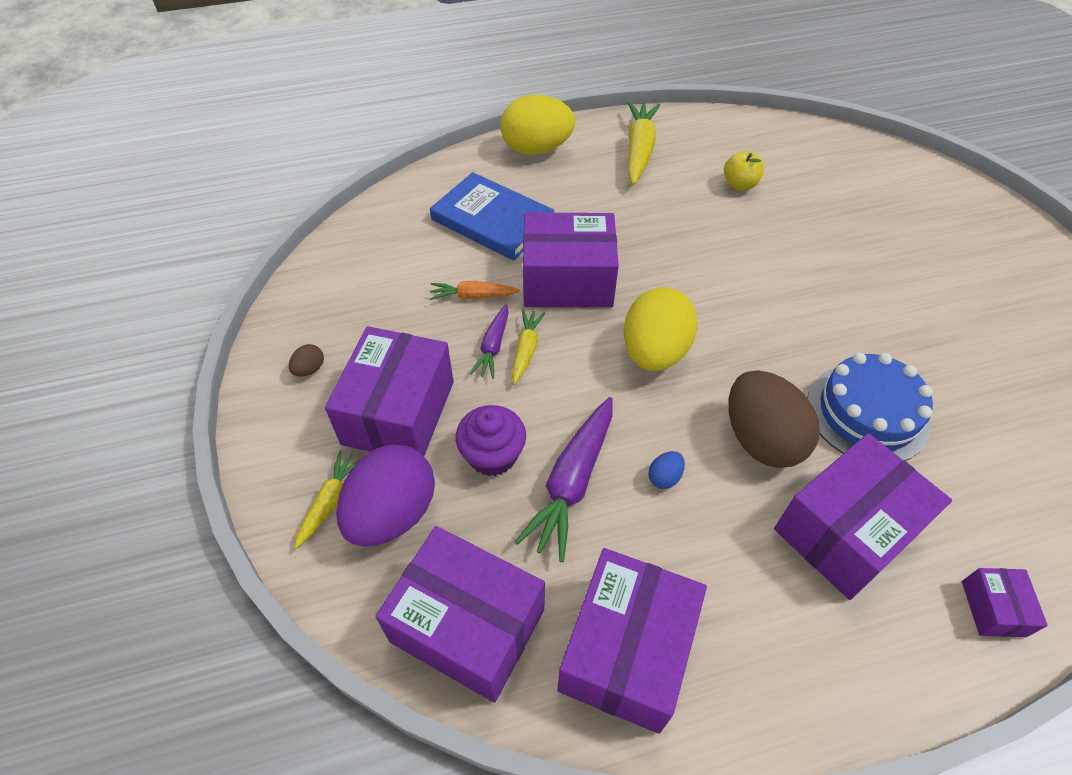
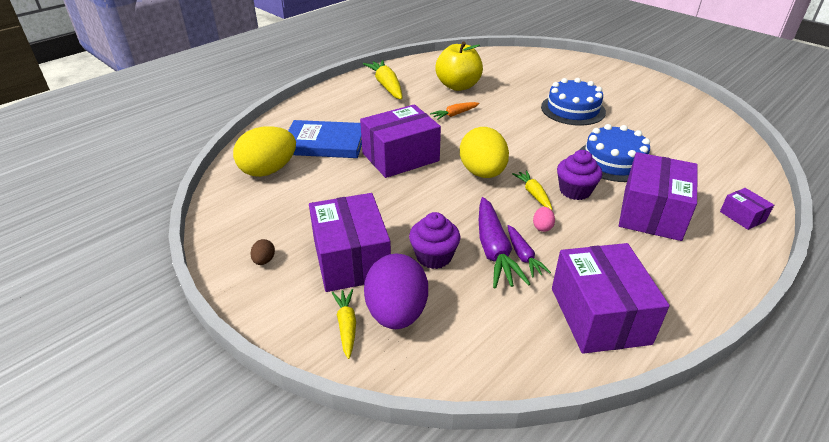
camera: 30 degrees left, 15 degrees down
purple box [375,526,545,703] -> none
orange carrot [430,281,520,300] -> orange carrot moved to [430,102,479,120]
purple carrot [470,305,508,379] -> purple carrot moved to [508,225,551,278]
yellow egg [501,95,575,155] -> yellow egg moved to [233,126,296,177]
yellow carrot [512,309,545,385] -> yellow carrot moved to [512,170,552,210]
blue egg [648,451,685,489] -> pink egg [533,207,555,232]
yellow apple [724,151,764,190] -> yellow apple [435,41,483,91], size x1.88
brown egg [729,370,820,468] -> purple cupcake [557,150,602,200]
none -> blue cake [541,78,606,126]

